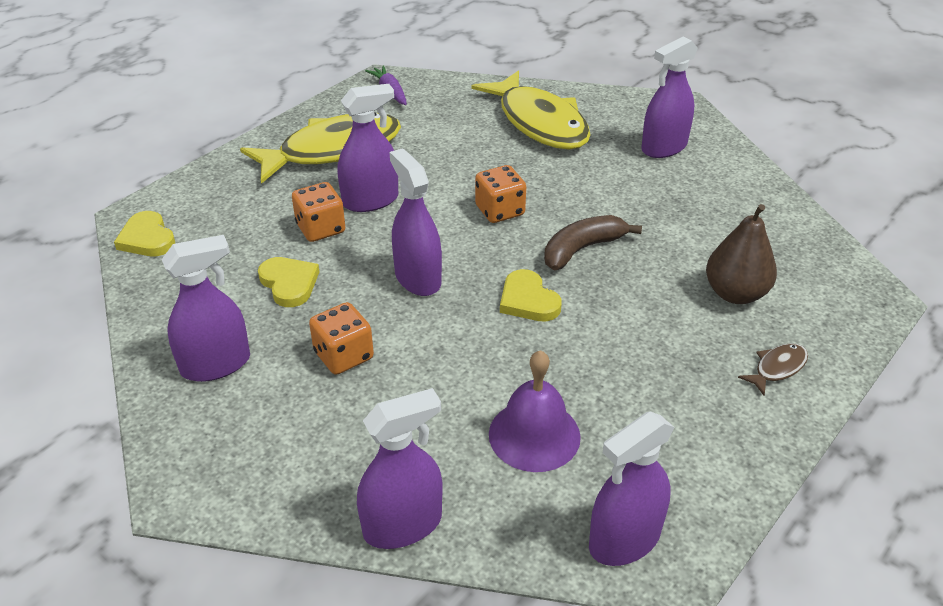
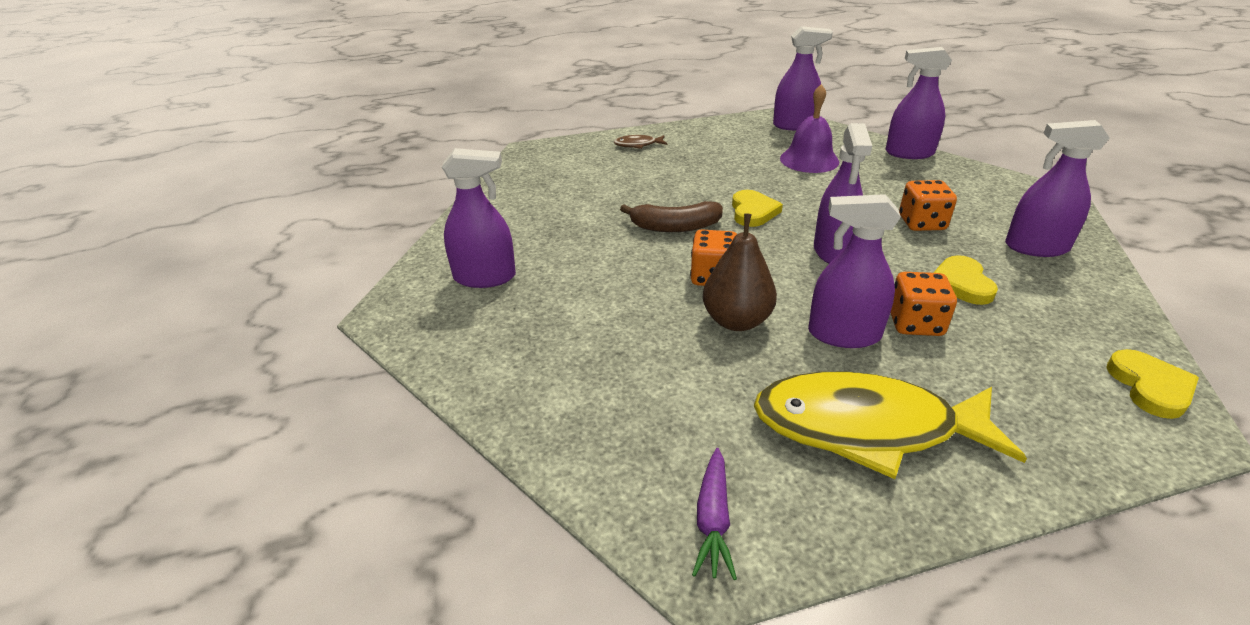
camera: 145 degrees left, 5 degrees down
yellow fish [471,71,591,149] -> none
brown pear [706,204,777,304] -> brown pear moved to [703,213,777,331]

